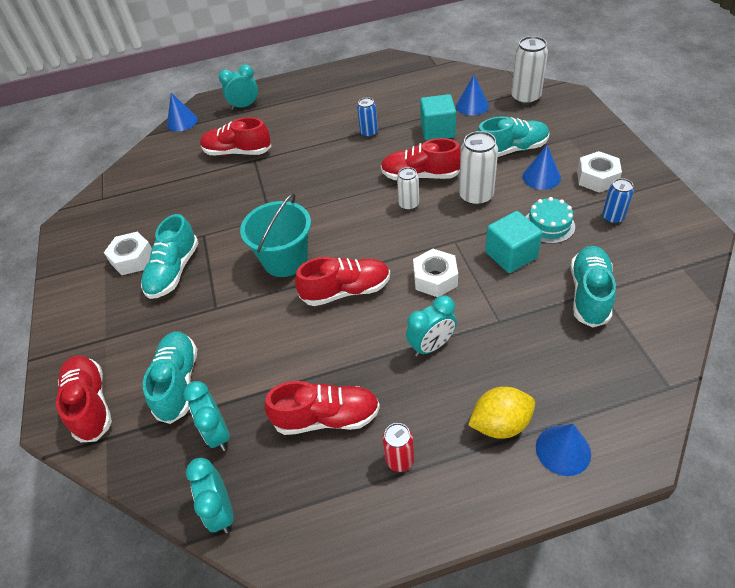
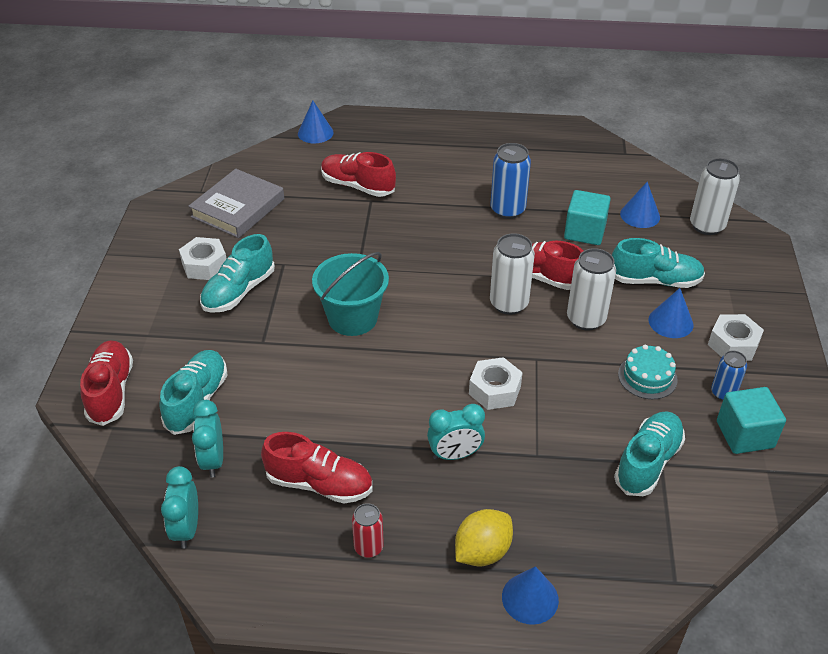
camera: 15 degrees right, 5 degrees down
turquoise clock [219,64,258,110] -> none
red shoe [295,257,390,306] -> none
blue can [357,97,378,138] -> blue can [490,143,531,219], size x1.66
white can [397,167,419,211] -> white can [490,233,535,315], size x1.66
yellow lemon [468,387,535,439] -> yellow lemon turned 45 degrees counterclockwise [455,509,513,566]
turquoise cube [485,211,542,273] -> turquoise cube moved to [717,387,786,454]
none -> grey book [188,169,284,238]

